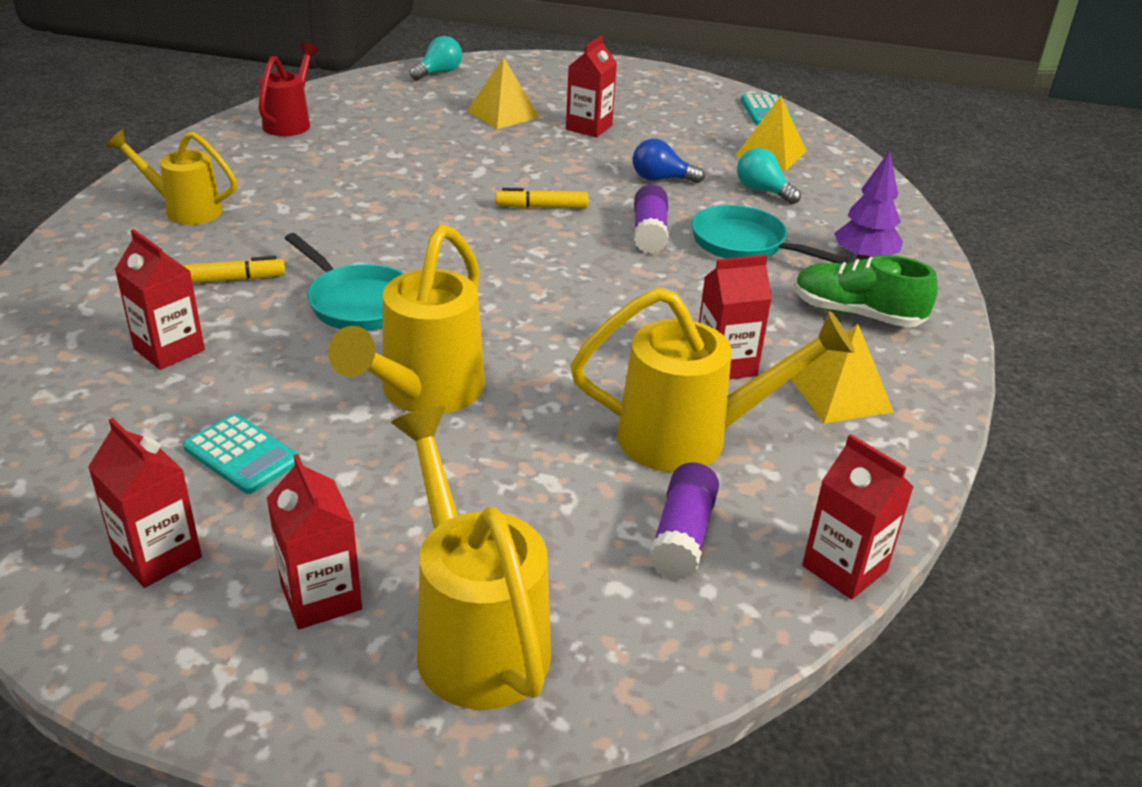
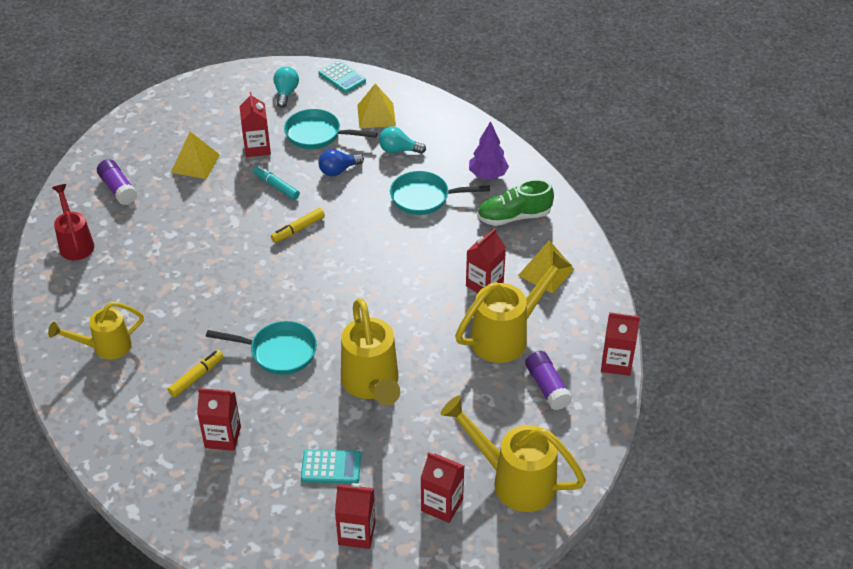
camera: 35 degrees left, 10 degrees up
turquoise light bulb [410,36,462,81] -> turquoise light bulb moved to [273,67,299,108]
purple glue stick [634,184,669,254] -> purple glue stick moved to [97,159,137,205]
none -> turquoise marker [253,166,300,200]
none -> turquoise pan [284,109,378,149]

